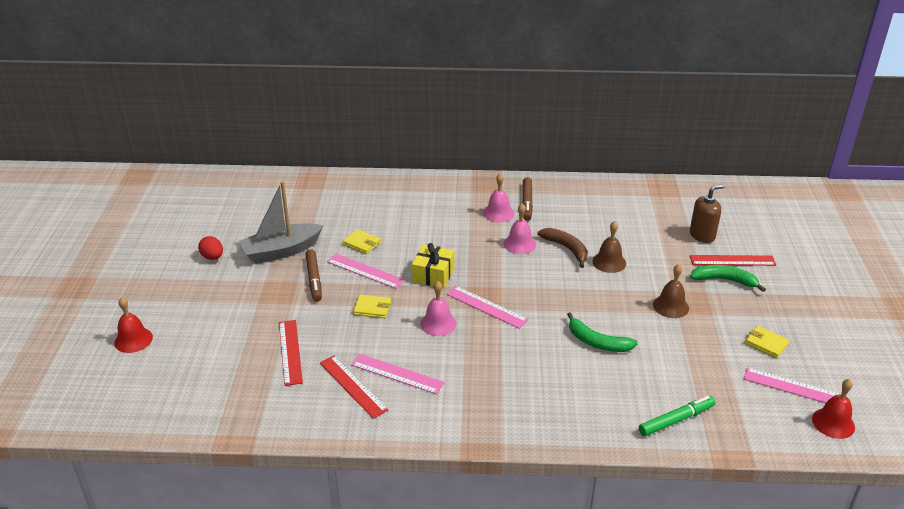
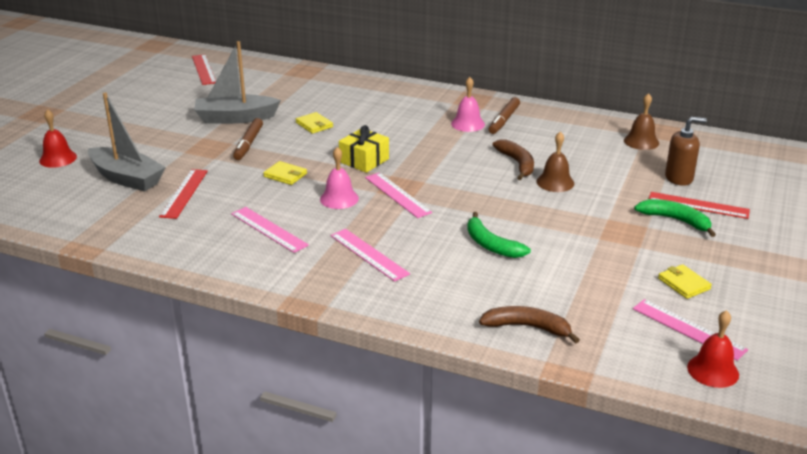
camera: 20 degrees right, 5 degrees down
red egg [198,236,223,260] -> none
red ruler [320,355,388,419] -> red ruler moved to [192,54,216,85]
pink ruler [327,254,405,289] -> pink ruler moved to [331,229,410,282]
pink bell [504,203,536,254] -> none
green marker [639,396,715,436] -> brown banana [479,306,580,343]
brown bell [653,264,689,318] -> brown bell moved to [624,93,659,150]
none -> grey boat [88,93,166,192]

